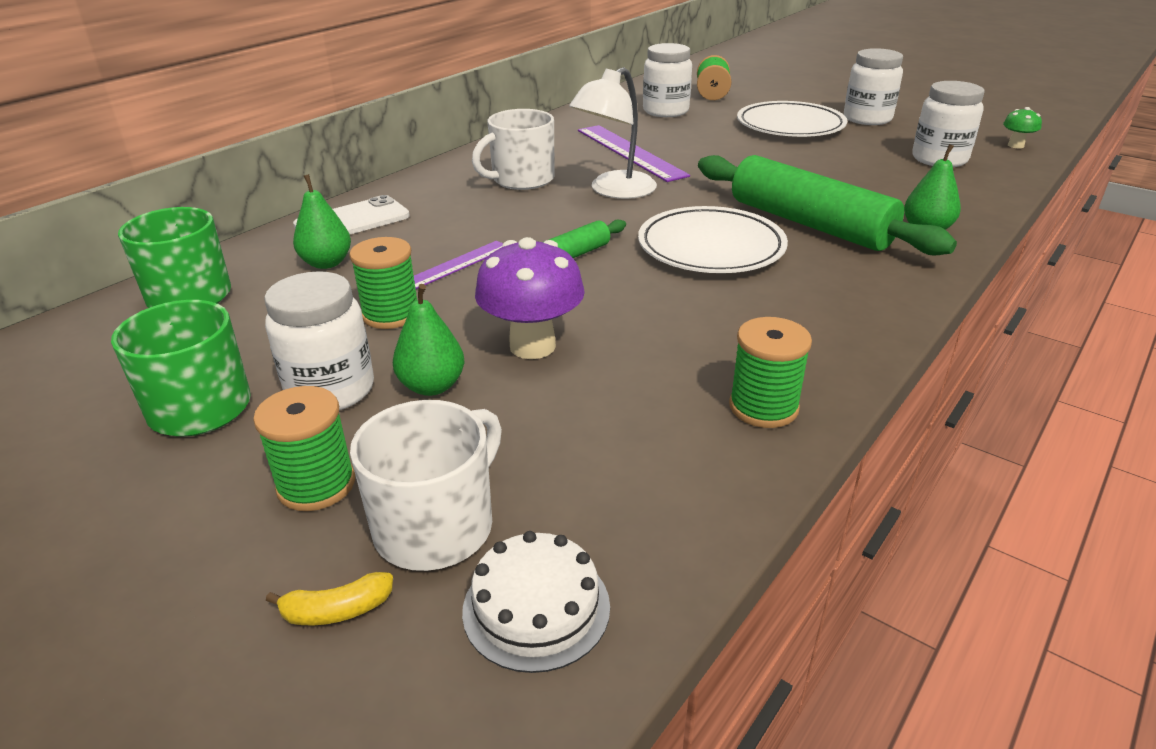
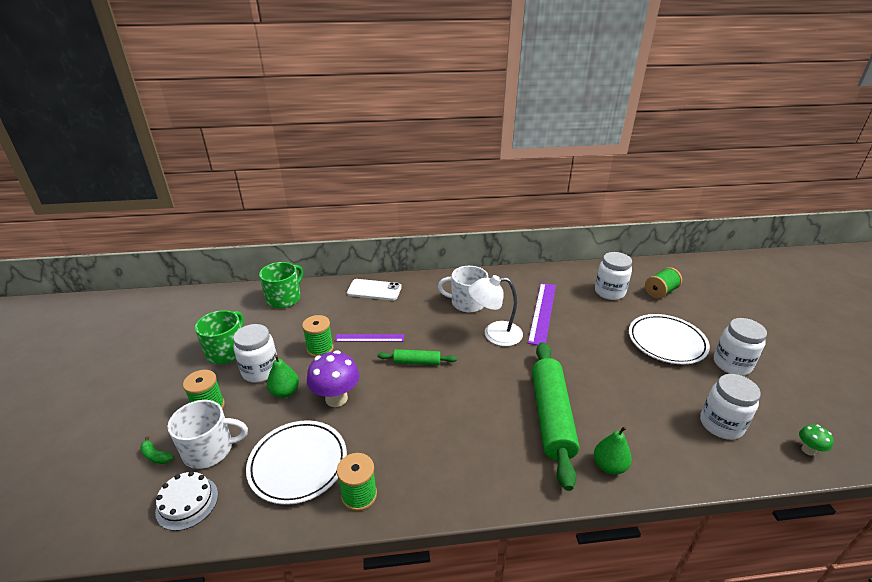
camera: 45 degrees right, 0 degrees up
yellow banana [266,572,393,625] -> green banana [140,436,174,464]
green pear [293,174,351,269] -> none
white plate [638,206,788,273] -> white plate moved to [246,420,347,505]

